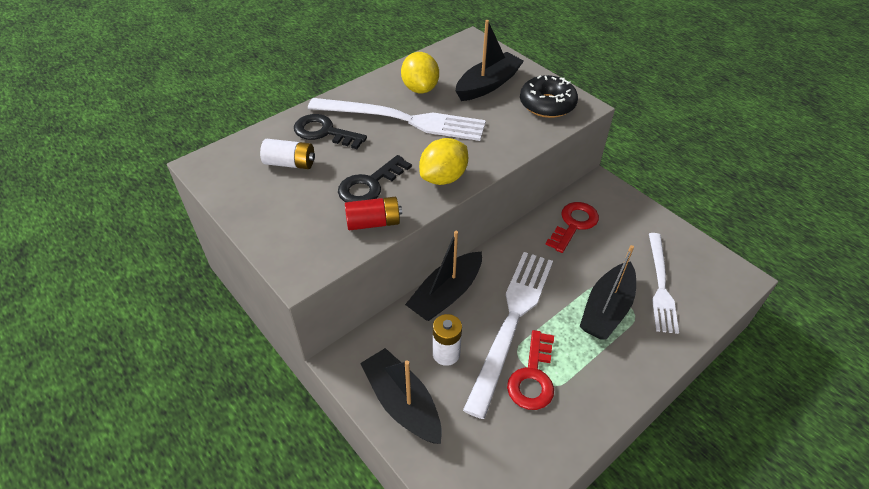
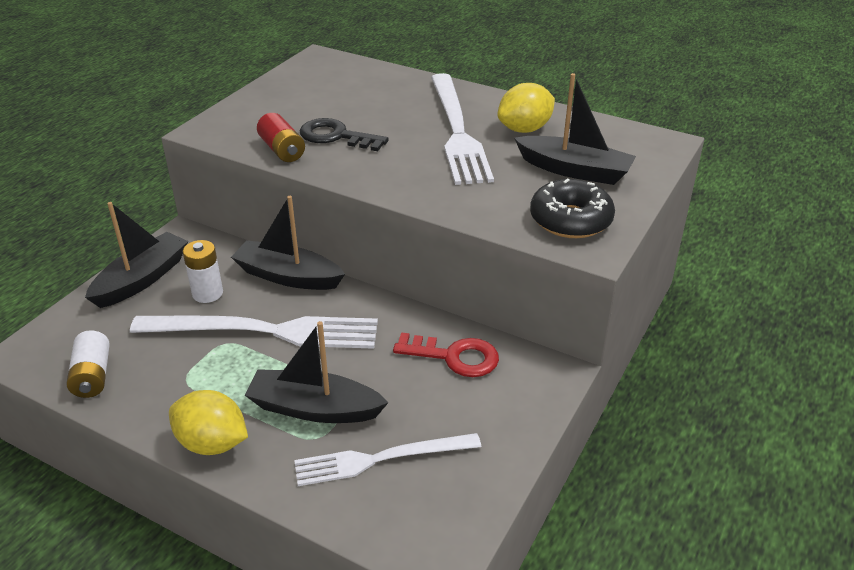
camera: 70 degrees right, 10 degrees down
white battery [260,139,315,169] -> white battery moved to [67,330,110,398]
black key [294,114,367,149] -> none
yellow lemon [419,138,468,185] -> yellow lemon moved to [169,390,248,455]
red key [507,330,554,410] -> none

